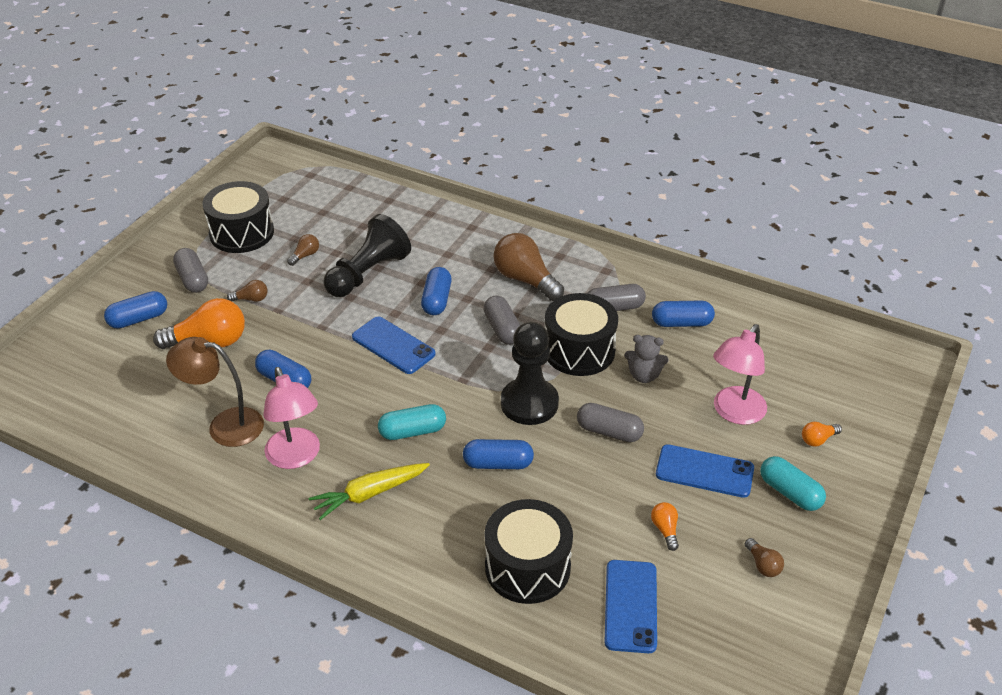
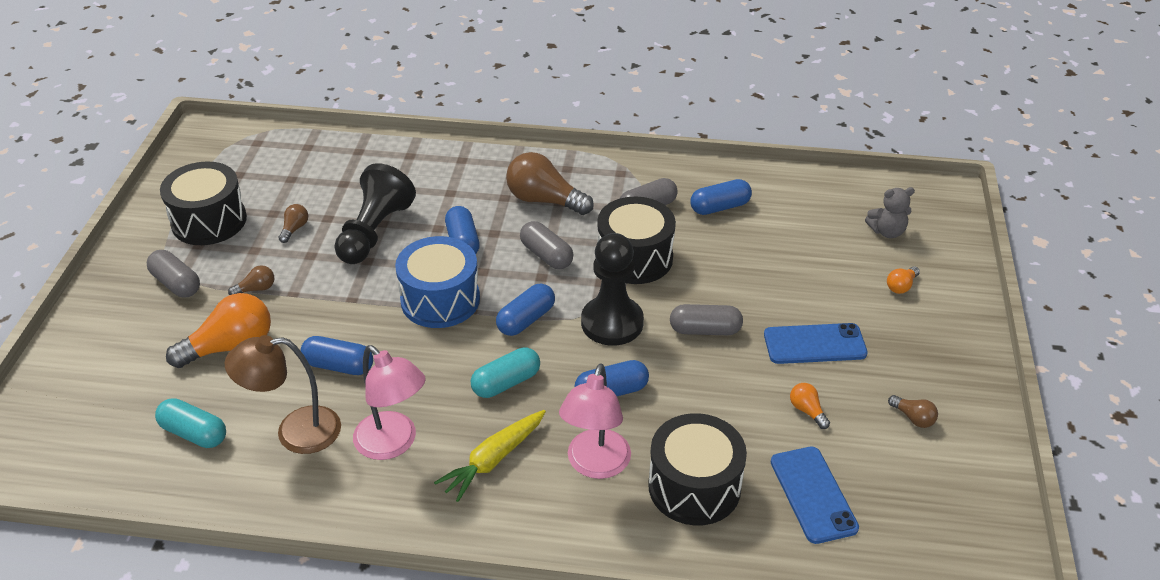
camera: 20 degrees left, 0 degrees up
blue capsule [104,291,167,329] -> blue capsule moved to [496,284,555,336]
blue phone [352,317,435,374] -> blue drum [395,236,480,328]
grey teddy bear [625,335,669,383] -> grey teddy bear moved to [865,187,915,238]
pink lamp [713,324,767,425] -> pink lamp moved to [559,363,631,479]
turquoise capsule [760,456,826,511] -> turquoise capsule moved to [155,398,226,448]

